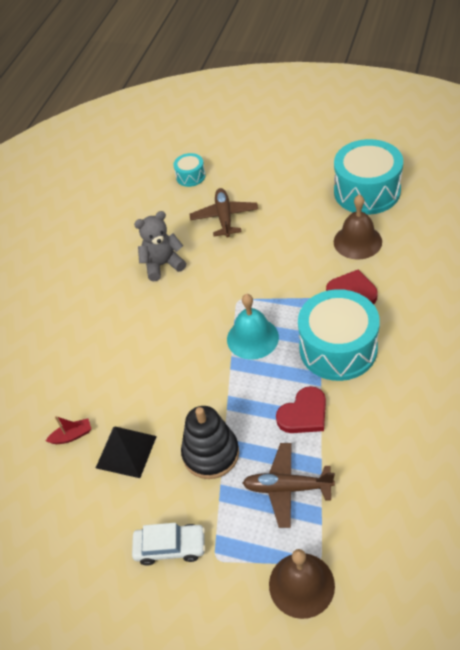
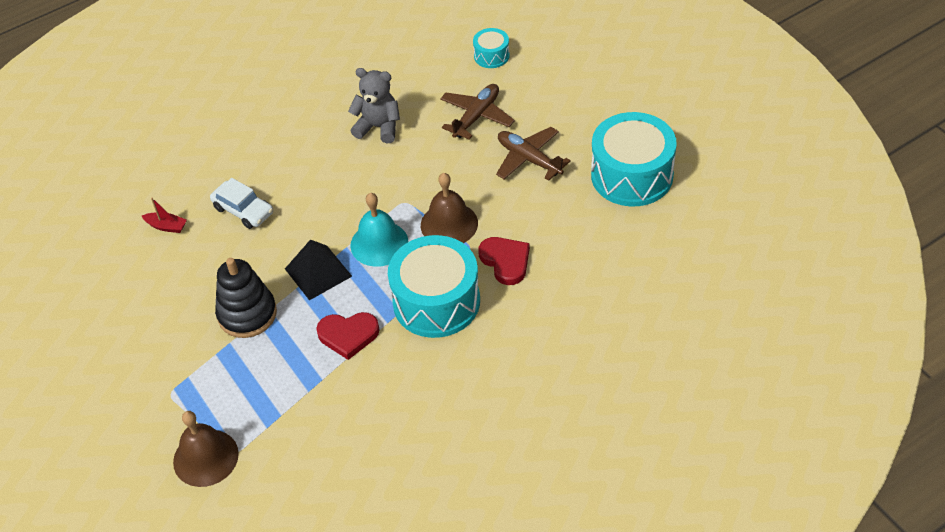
camera: 35 degrees right, 0 degrees up
black pyramid [96,427,157,478] -> black pyramid moved to [285,239,352,300]
white car [132,523,206,566] -> white car moved to [210,178,273,229]
brown plane [243,443,335,528] -> brown plane moved to [496,127,571,181]
brown bell [334,194,382,260] -> brown bell moved to [421,173,478,243]

